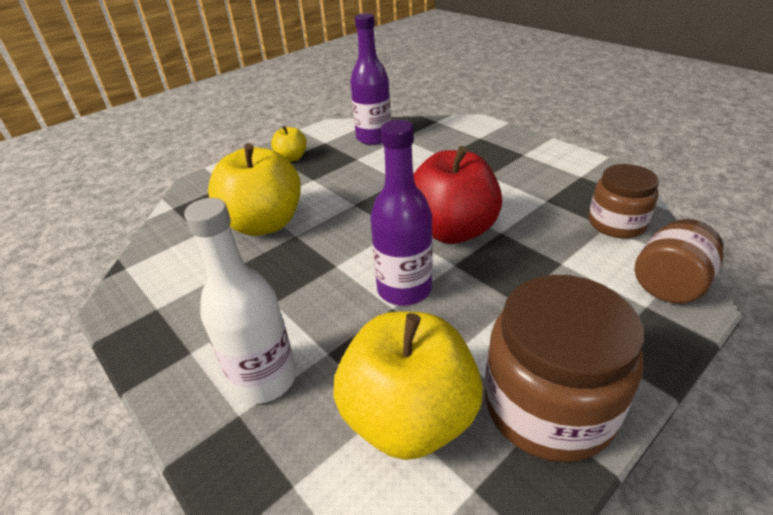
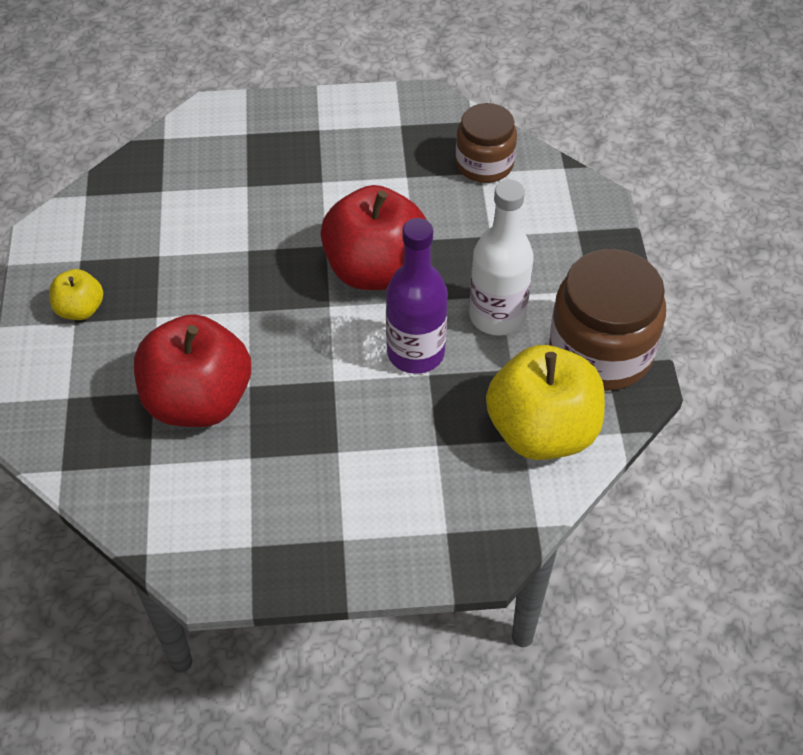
camera: 55 degrees left, 15 degrees up
white bottle [184,198,296,404] -> white bottle moved to [469,179,534,335]
yellow apple [208,143,301,236] -> red apple [134,314,251,427]
purple bottle [350,13,391,145] -> none
brown jar [635,219,724,304] -> none

